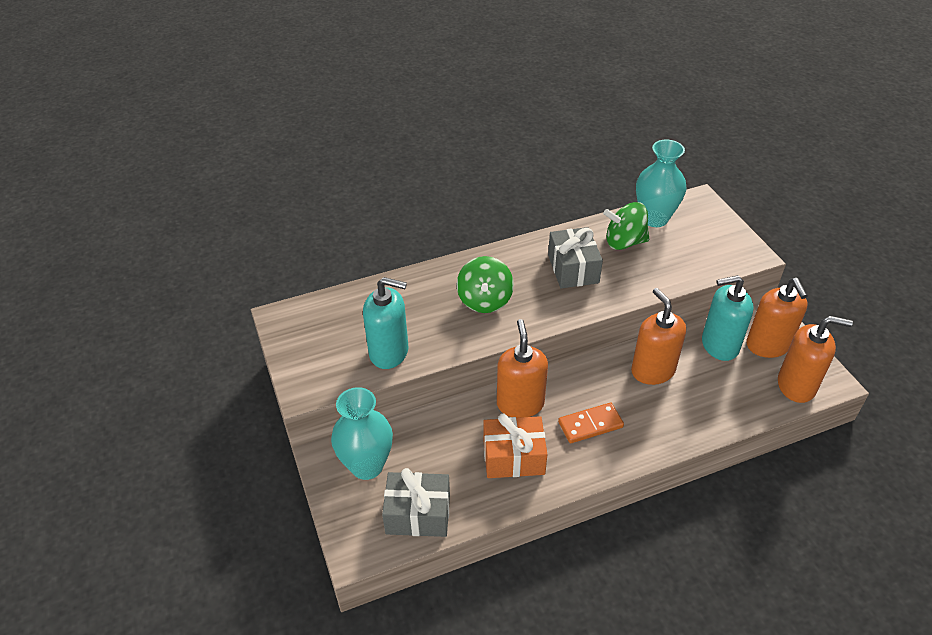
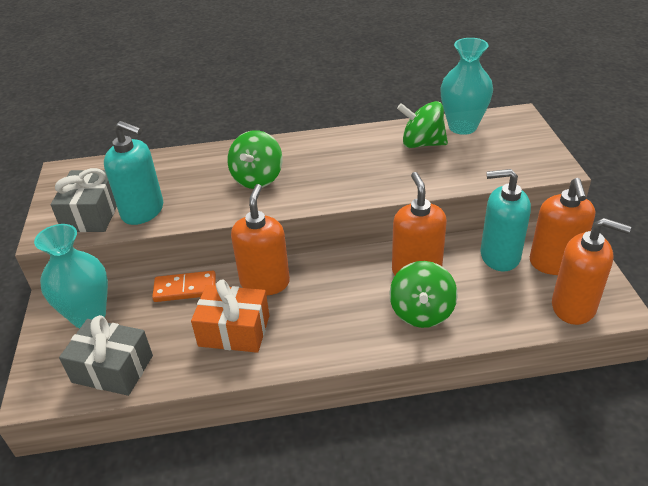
camera: 15 degrees right, 5 degrees down
grey gift [548,227,603,288] -> grey gift moved to [51,168,117,232]
orange domino [558,403,624,443] -> orange domino moved to [152,271,216,302]
none -> green spinning top [389,261,458,328]

